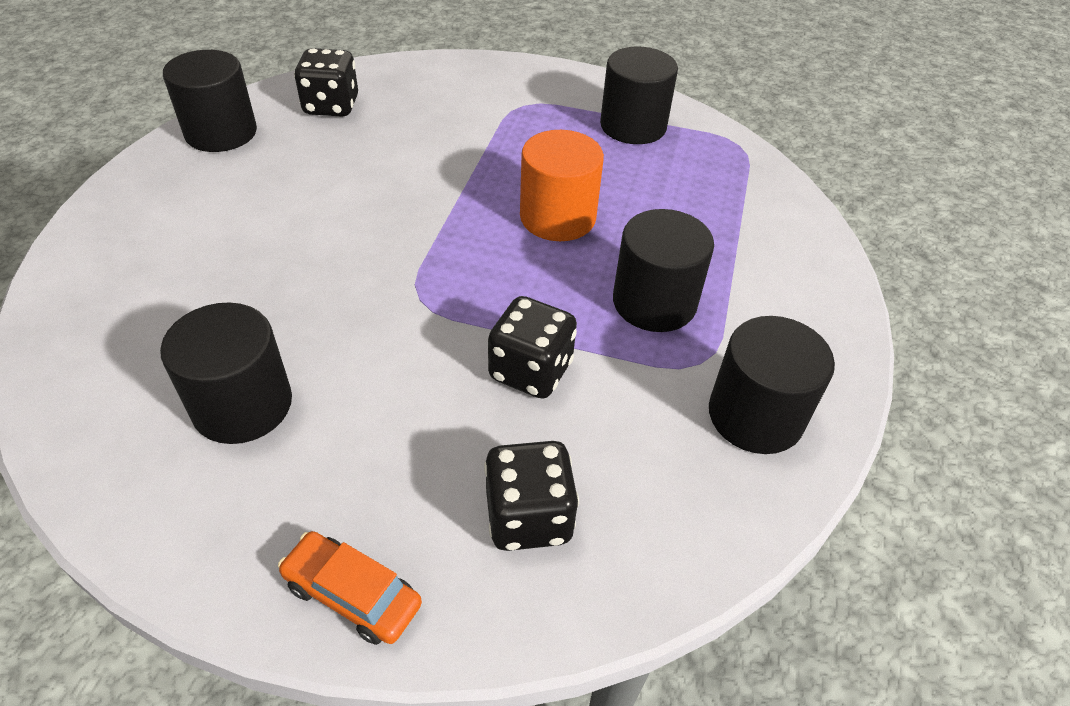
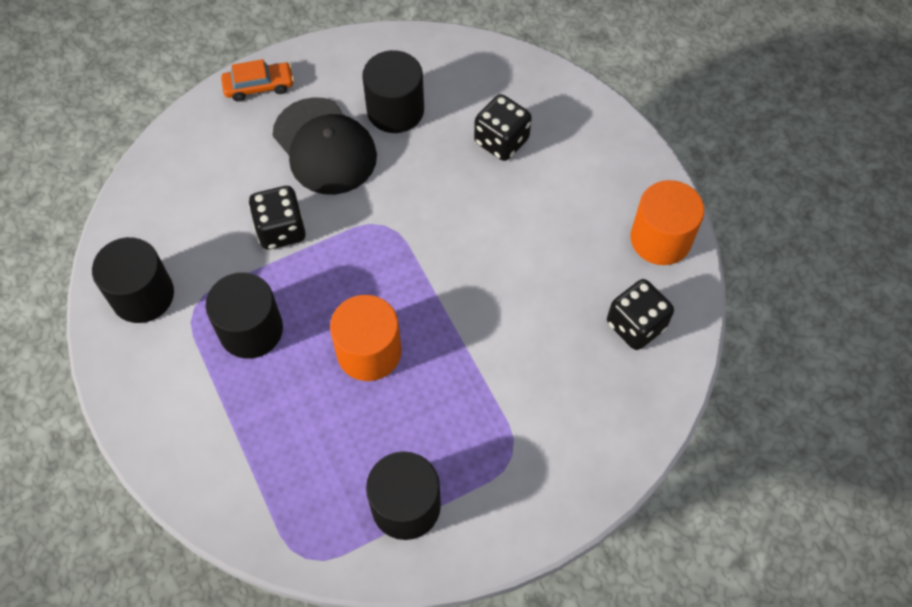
camera: 140 degrees right, 15 degrees up
black cylinder [163,50,257,152] -> orange cylinder [631,180,704,265]
black dice [484,441,579,551] -> black dice moved to [474,94,532,161]
none -> black cap [273,97,377,195]

